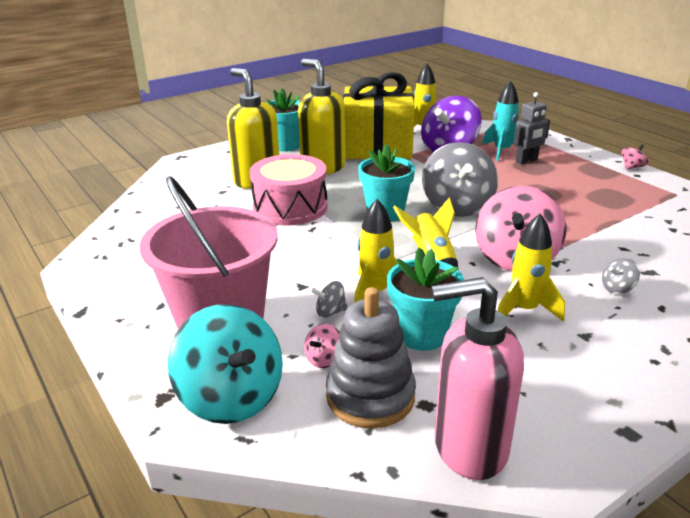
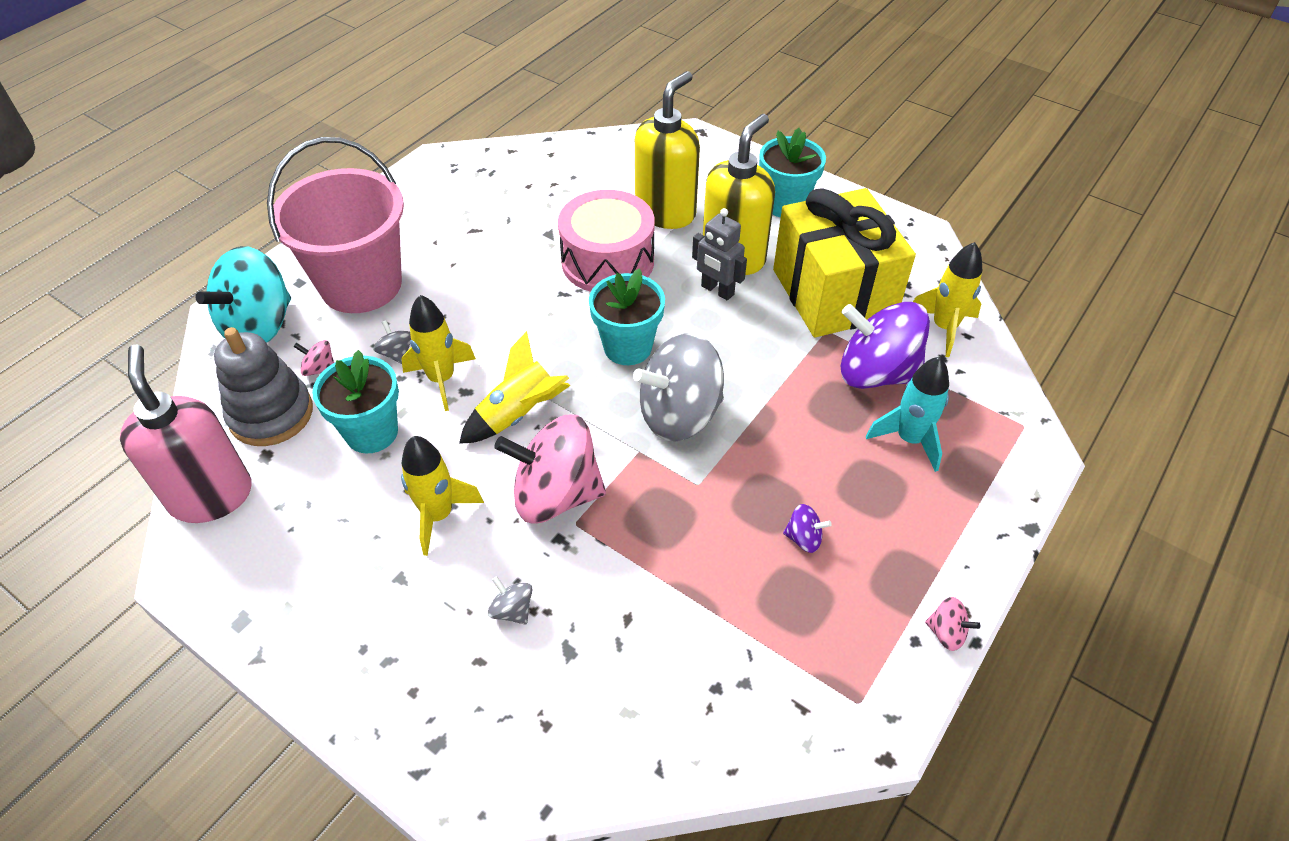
camera: 70 degrees right, 20 degrees up
grey robot [514,92,550,164] -> grey robot moved to [692,208,747,301]
none -> purple spinning top [783,504,832,553]

